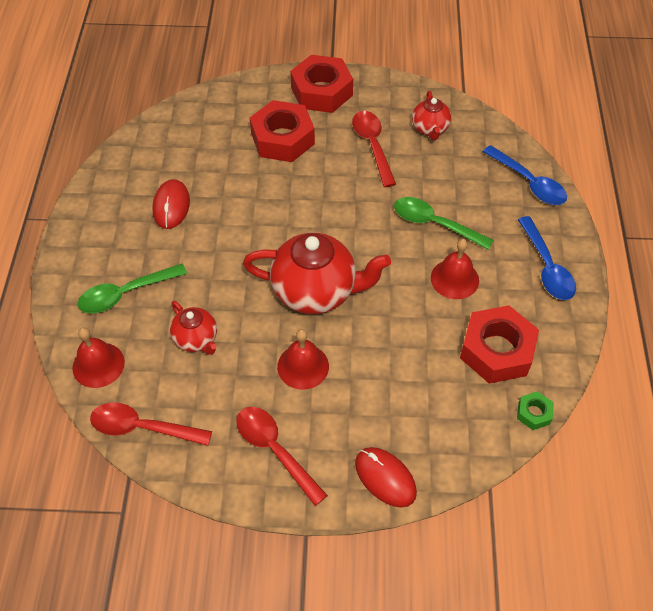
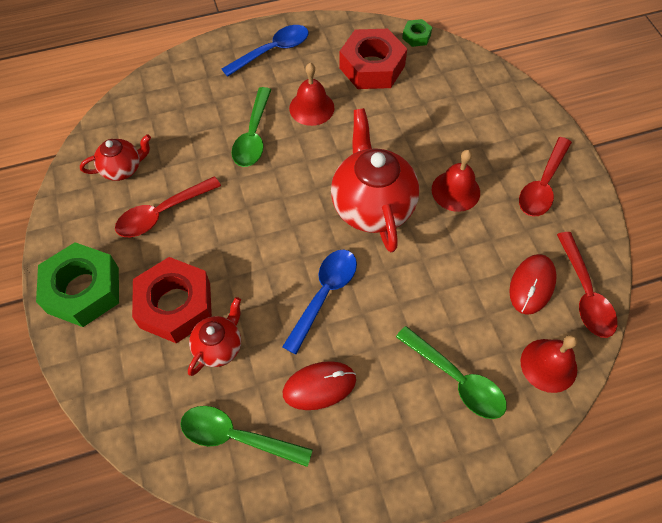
camera: 110 degrees left, 5 degrees up
red teapot [170,301,217,355] -> red teapot moved to [188,297,241,376]
red nut [290,55,353,113] -> green nut [36,242,119,327]
red mouse [355,447,417,507] -> red mouse moved to [509,254,557,315]
blue spoon [483,145,567,205] -> blue spoon moved to [282,250,357,354]
none -> green spoon [180,406,313,467]

